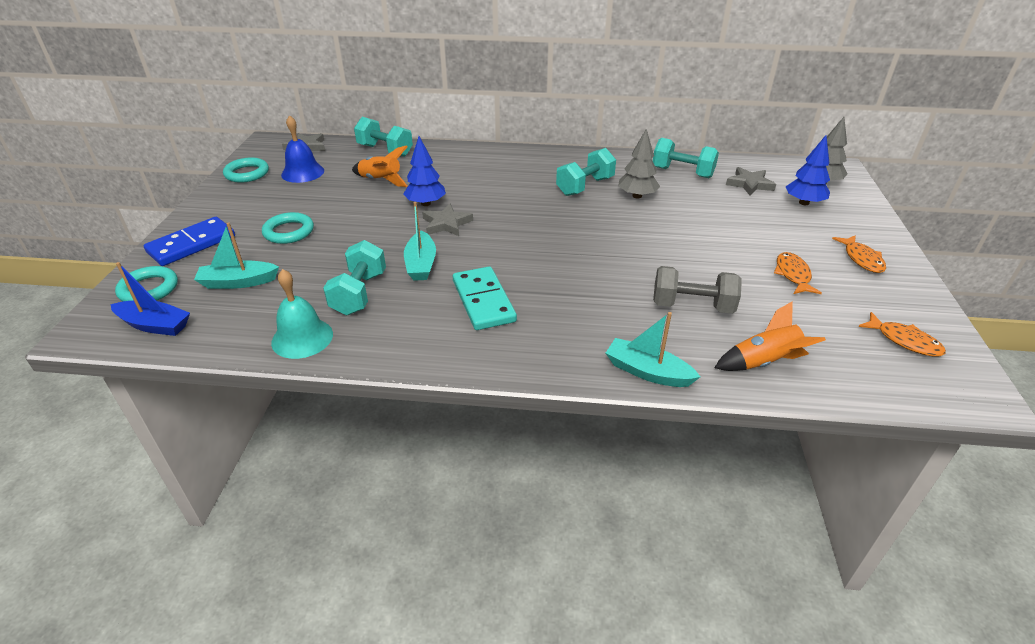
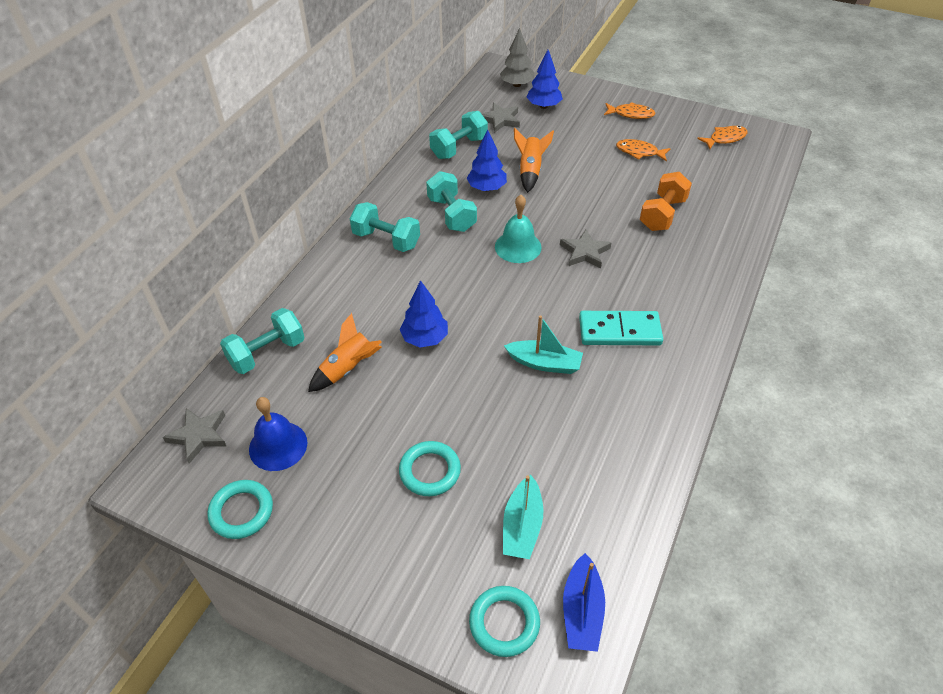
camera: 70 degrees left, 10 degrees up
blue boat [111,262,190,336] -> blue boat turned 150 degrees clockwise [563,553,605,652]
blue domino [144,217,235,266] -> none
turquoise bell [271,269,333,359] -> turquoise bell moved to [495,195,541,263]
turquoise dumbbell [323,240,386,315] -> turquoise dumbbell moved to [350,202,420,252]
grey star [422,204,473,236] -> grey star moved to [560,229,611,268]
turquoise boat [606,312,700,387] -> none
grey tree [618,129,660,199] -> blue tree [467,129,507,191]
grey dumbbell [653,266,742,314] -> orange dumbbell [640,172,692,231]
orange rocket [714,301,826,371] -> orange rocket moved to [514,128,554,193]

